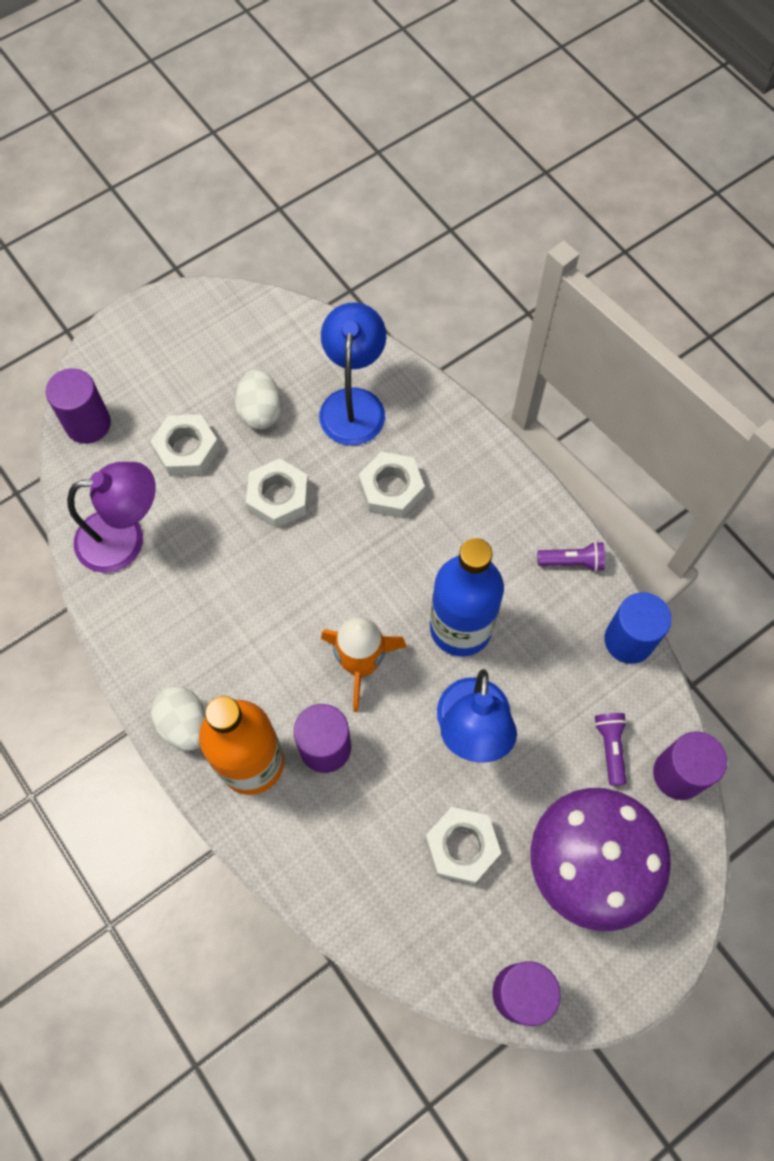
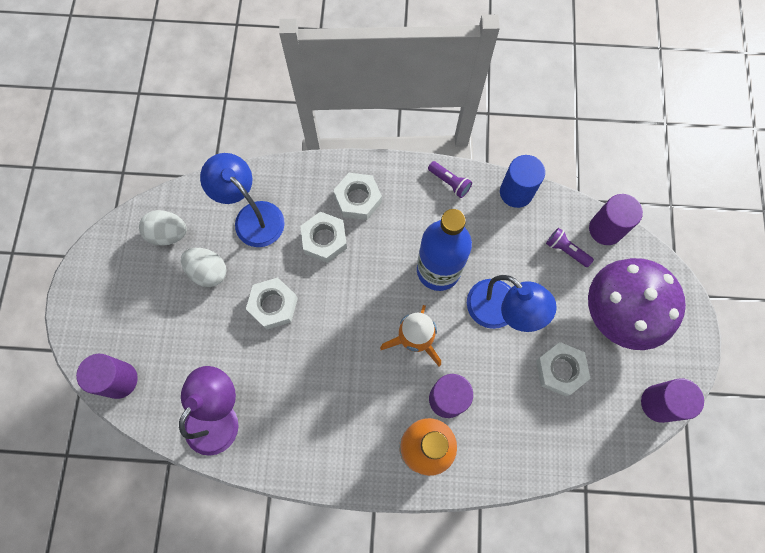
camera: 50 degrees left, 5 degrees up
white nut [150,414,220,476] -> white nut moved to [333,173,382,220]
white egg [151,686,205,751] -> white egg moved to [139,210,187,246]
purple flashlight [538,541,605,572] -> purple flashlight turned 90 degrees clockwise [428,161,472,198]

